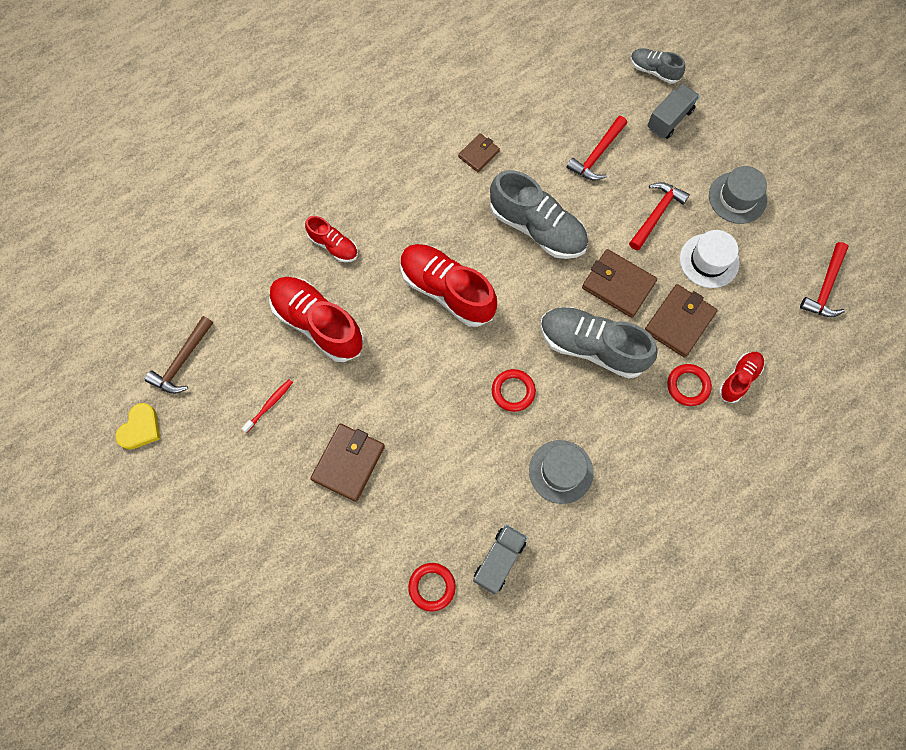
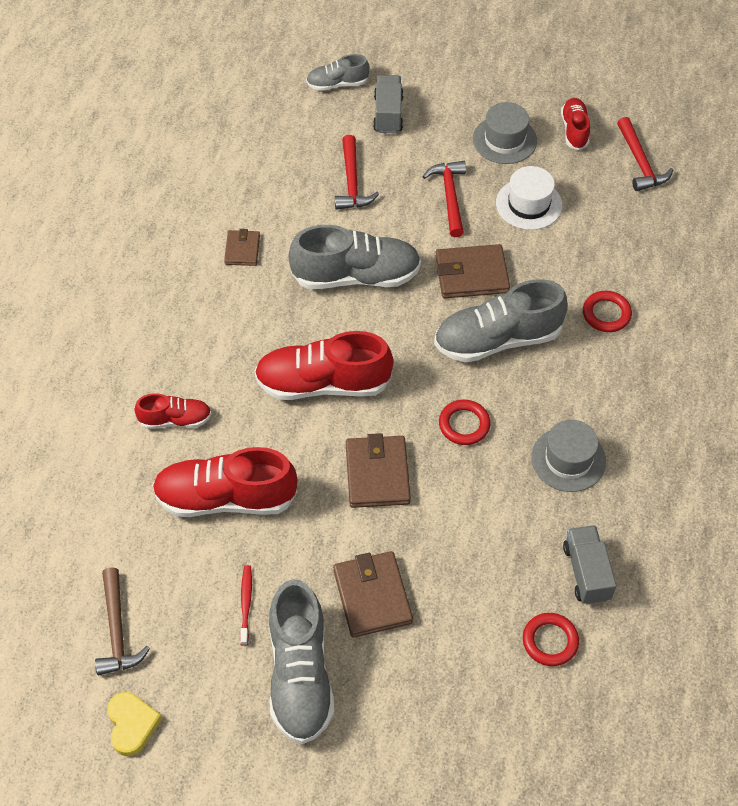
camera: 40 degrees left, 15 degrees down
brown wallet [645,284,717,358] -> brown wallet moved to [346,433,411,508]
red shoe [719,352,764,403] -> red shoe moved to [561,98,590,150]
none -> grey shoe [269,579,334,744]

